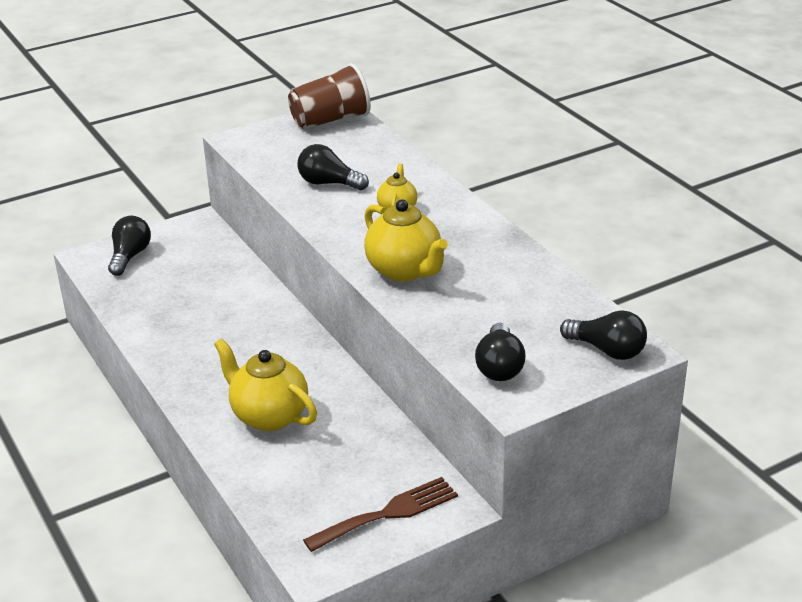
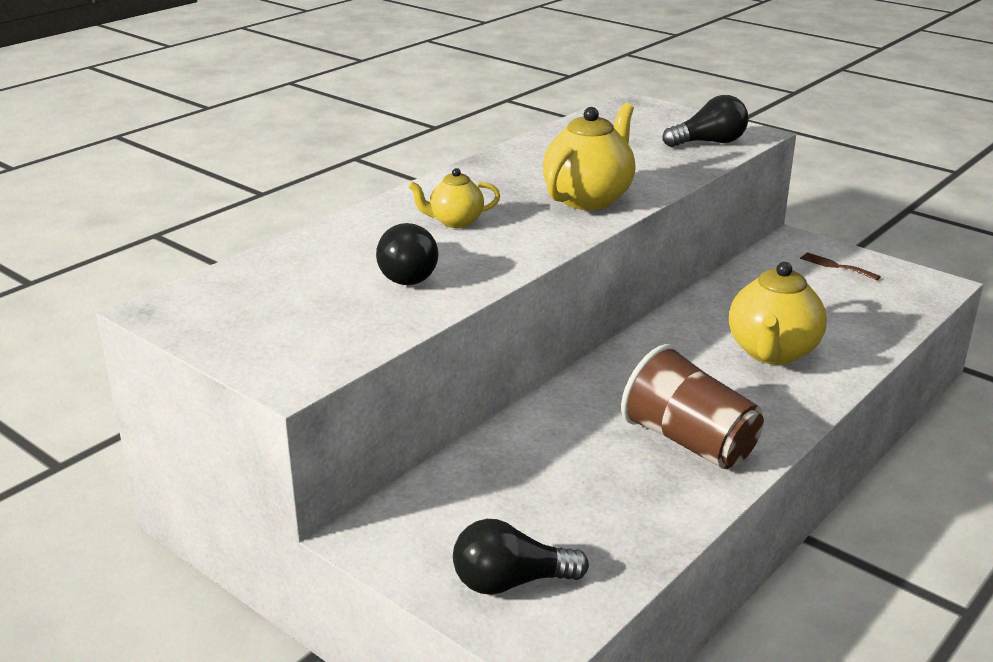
camera: 110 degrees left, 5 degrees down
brown cup [288,63,371,129] -> brown cup moved to [621,344,764,469]
brown fork [303,477,458,552] -> brown fork [800,252,881,280], size x0.52
black light bulb [560,310,647,360] -> none

